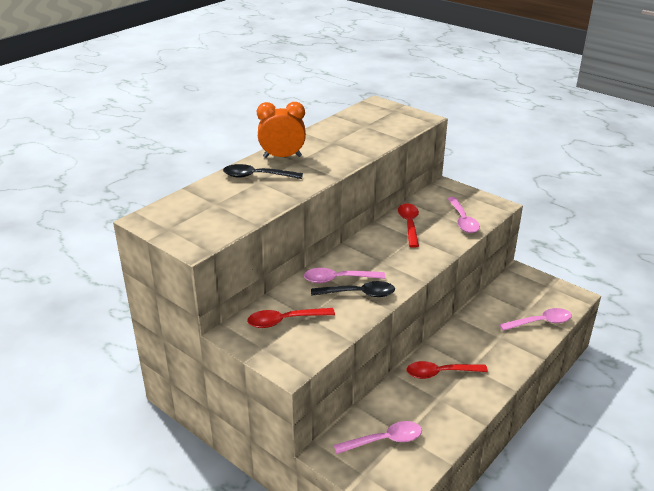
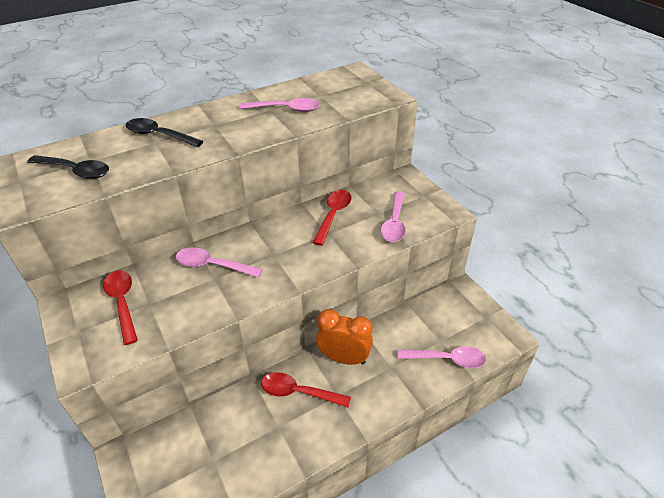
camera: 20 degrees right, 10 degrees up
red spoon [247,308,335,328] -> red spoon turned 60 degrees clockwise [103,270,138,345]
orange clock [257,102,306,158] -> orange clock moved to [316,309,373,365]
black spoon [311,281,395,297] -> black spoon moved to [27,155,109,179]
pink spoon [334,421,422,454] -> pink spoon moved to [239,98,320,112]

